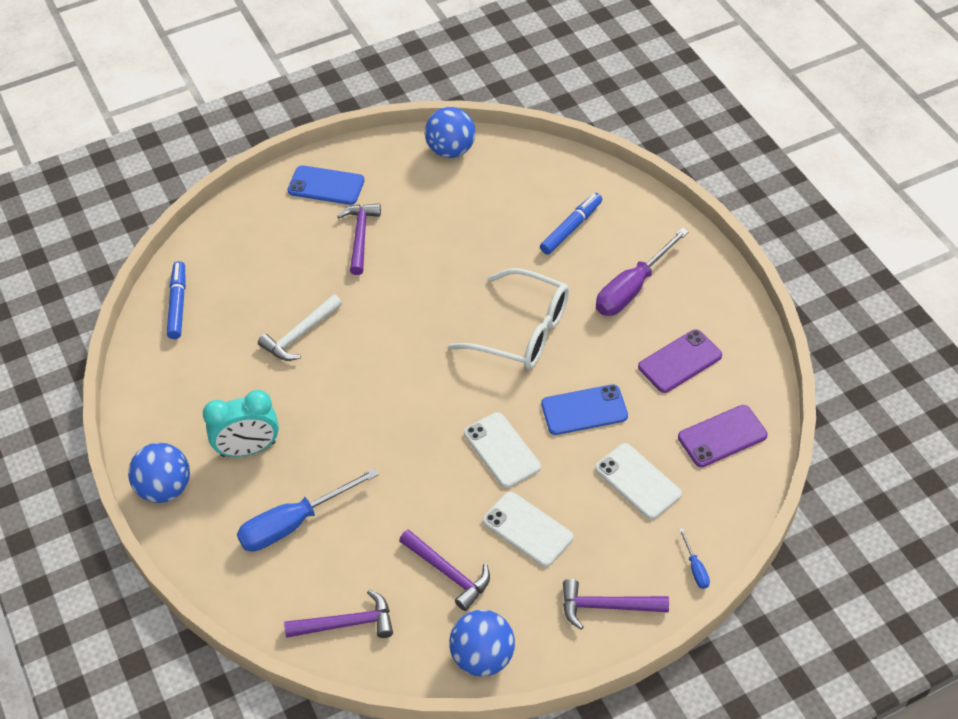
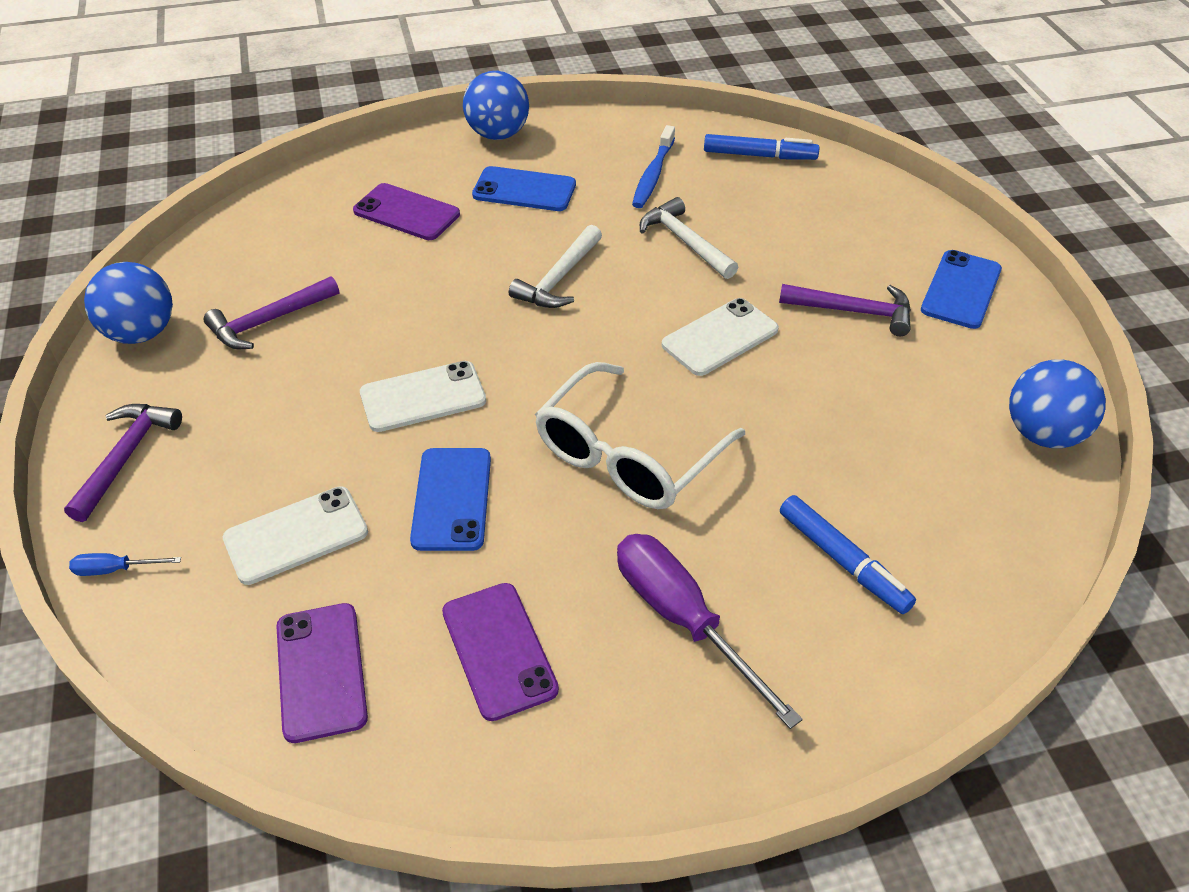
camera: 100 degrees right, 5 degrees down
turquoise clock [203,390,279,457] -> blue phone [472,166,576,211]
blue screwdriver [237,468,378,552] -> purple phone [353,183,460,240]
purple hammer [284,590,393,638] -> none
white phone [483,492,573,567] -> white phone moved to [662,298,779,376]
none -> white hammer [509,225,602,308]
none -> blue toothbrush [632,125,675,208]

